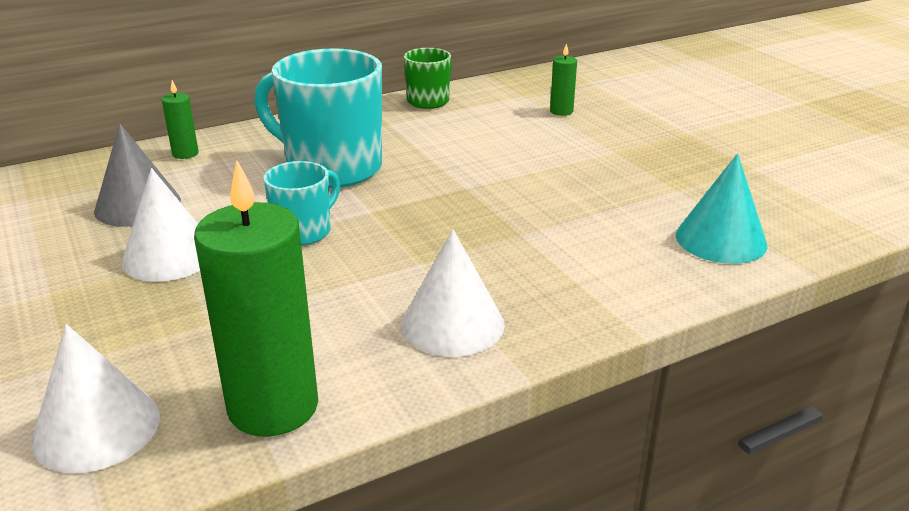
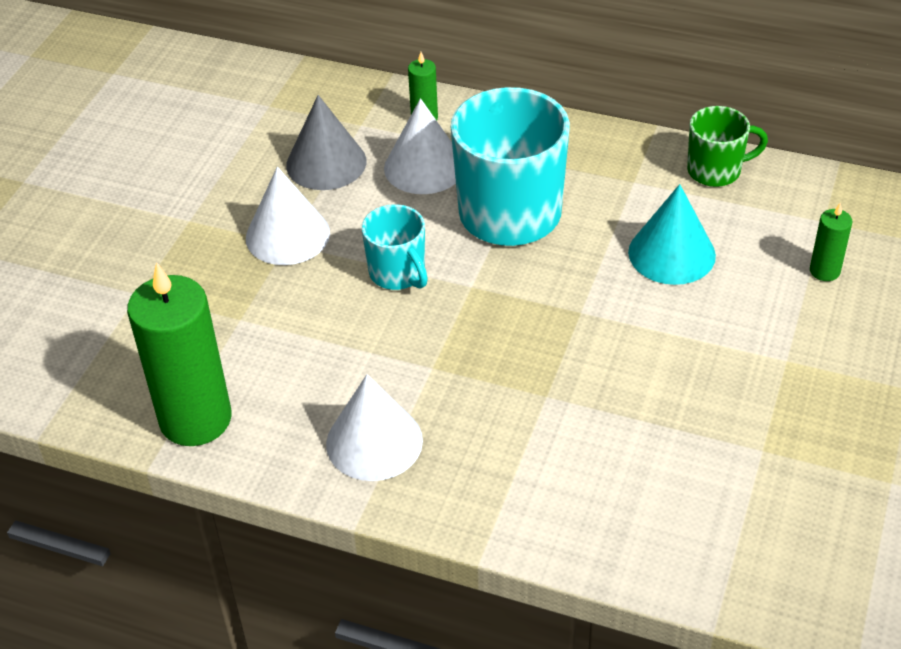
camera: 50 degrees right, 15 degrees up
white cone [31,324,160,473] -> white cone moved to [384,98,456,194]
turquoise mug [263,161,340,245] -> turquoise mug turned 60 degrees clockwise [362,204,428,290]
turquoise cone [676,153,767,264] -> turquoise cone moved to [628,184,716,285]

